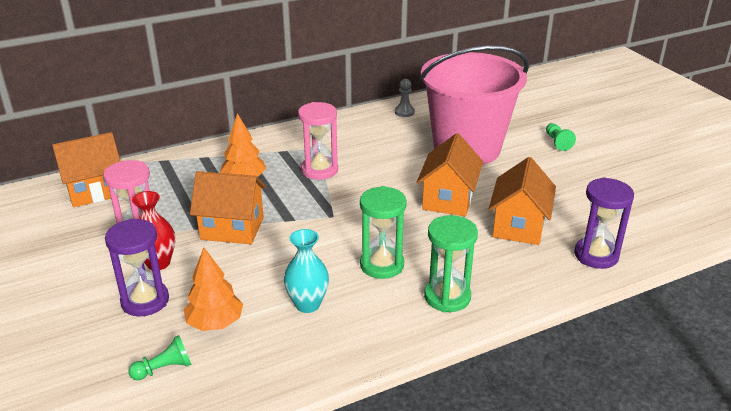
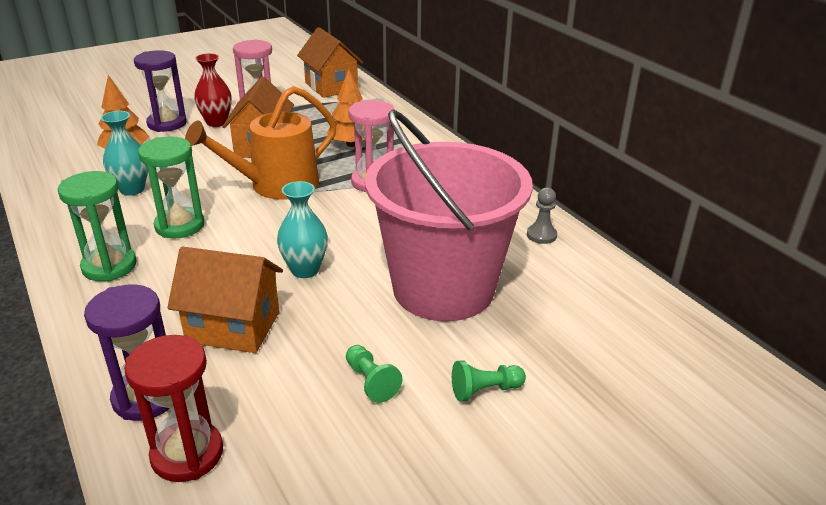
camera: 85 degrees right, 0 degrees up
green pawn [128,335,192,380] -> green pawn moved to [346,345,402,403]
orange house [417,133,483,216] -> turquoise vase [277,181,328,278]
none -> red hourglass [124,335,223,482]
none -> orange watering can [185,86,337,200]

